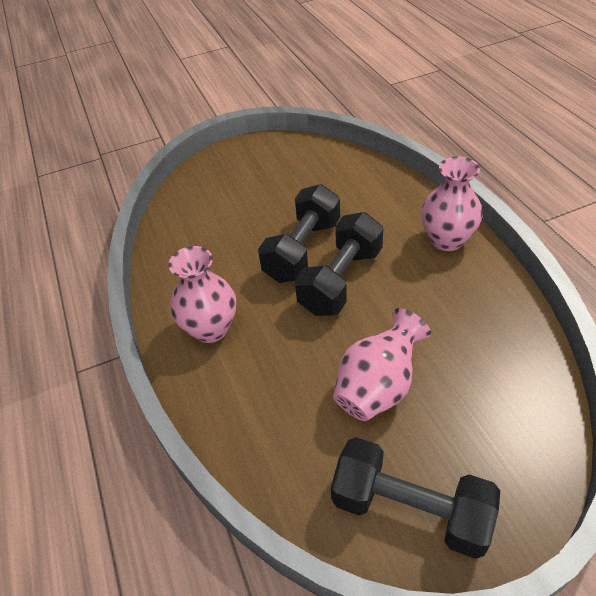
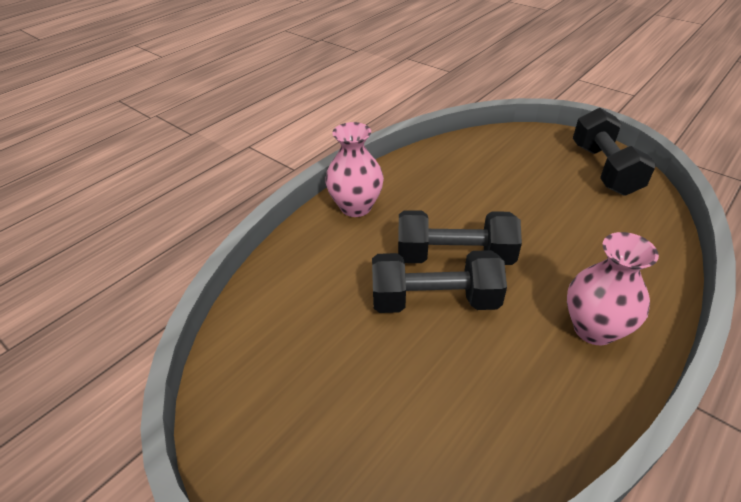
camera: 120 degrees left, 5 degrees down
pink vase [333,308,431,421] -> none

